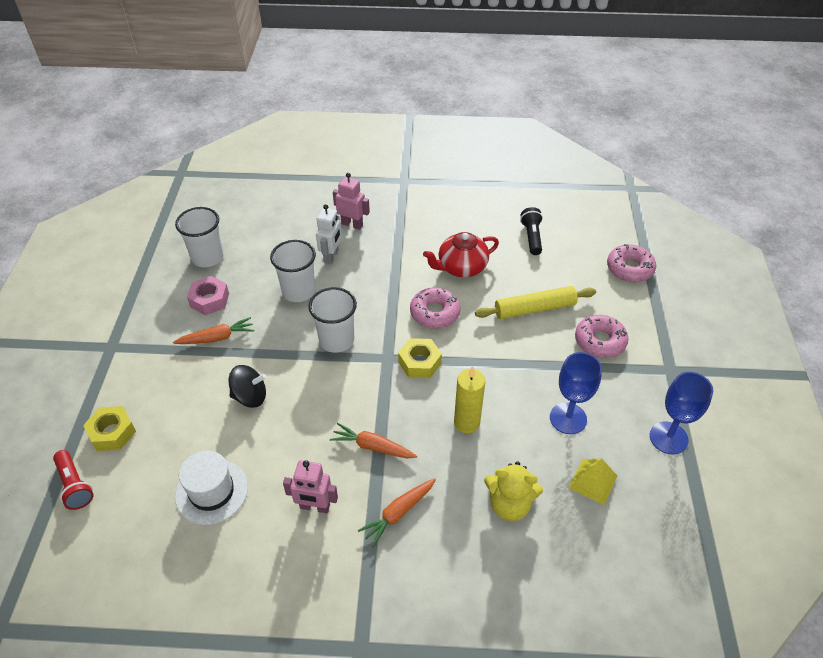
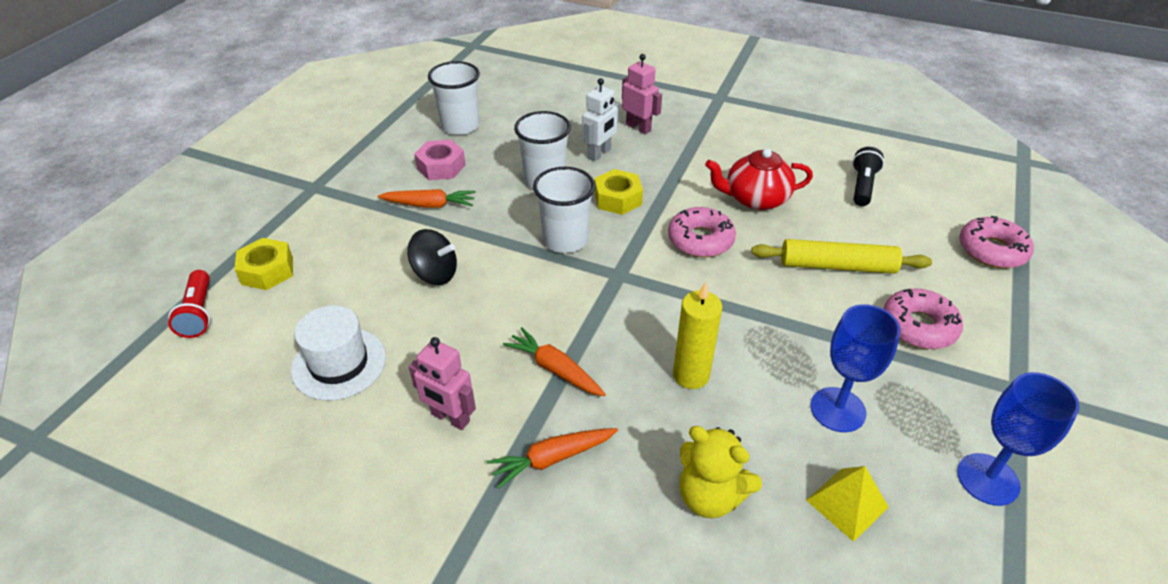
camera: 20 degrees right, 5 degrees down
yellow nut [398,338,442,378] -> yellow nut moved to [594,169,643,215]

